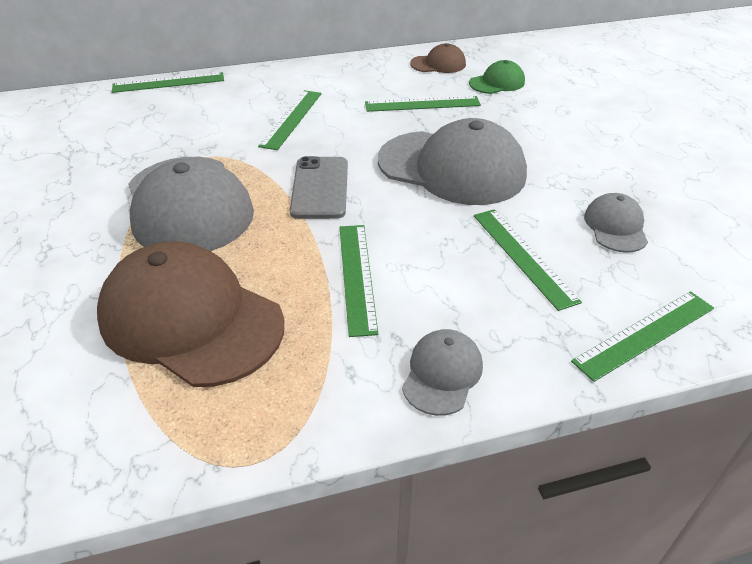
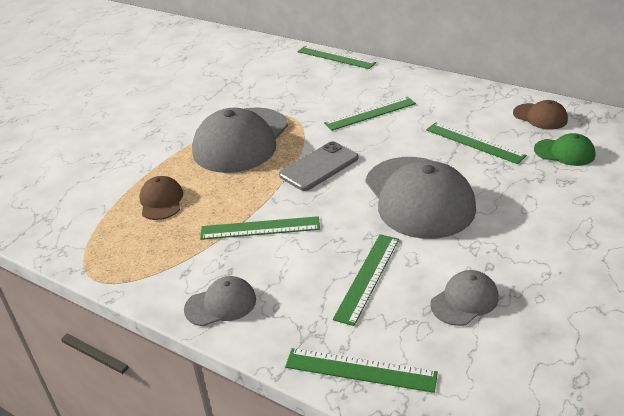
camera: 50 degrees right, 5 degrees down
brown cap [97,241,284,387] -> brown cap [139,176,183,220], size x0.47
green ruler [339,225,378,337] -> green ruler turned 45 degrees clockwise [200,216,320,240]

